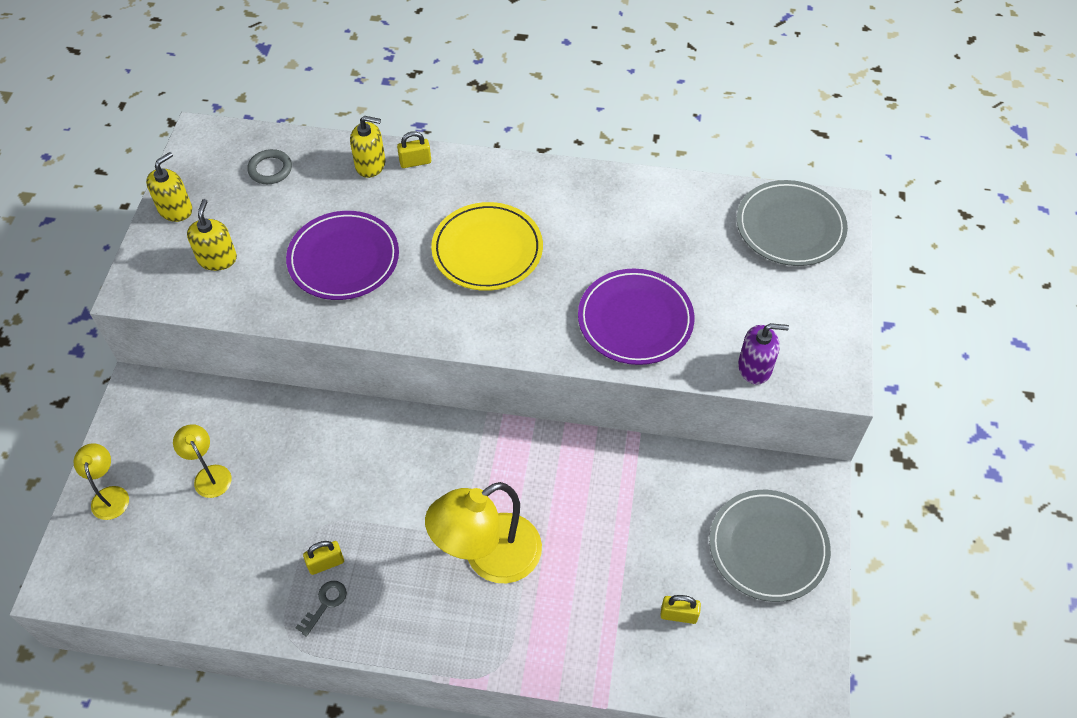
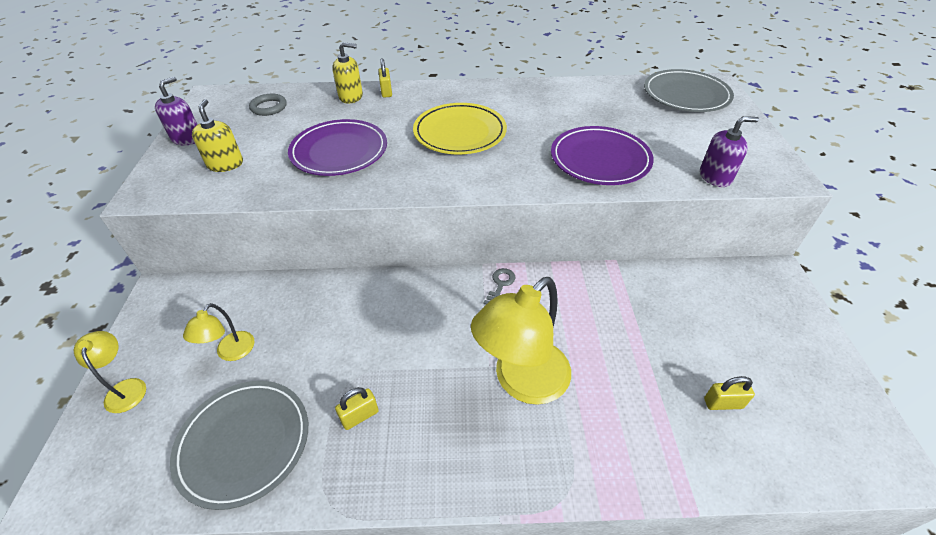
camera: 10 degrees left, 10 degrees down
yellow soap dispenser [146,152,192,222] -> purple soap dispenser [155,77,198,145]
yellow lamp [173,424,232,498] -> yellow lamp turned 120 degrees counterclockwise [183,303,255,361]
grey key [296,581,347,637] -> grey key moved to [484,268,515,304]
yellow padlock [397,131,431,168] -> yellow padlock turned 75 degrees counterclockwise [378,58,392,98]
grey plate [709,490,831,602] -> grey plate moved to [170,381,308,510]

